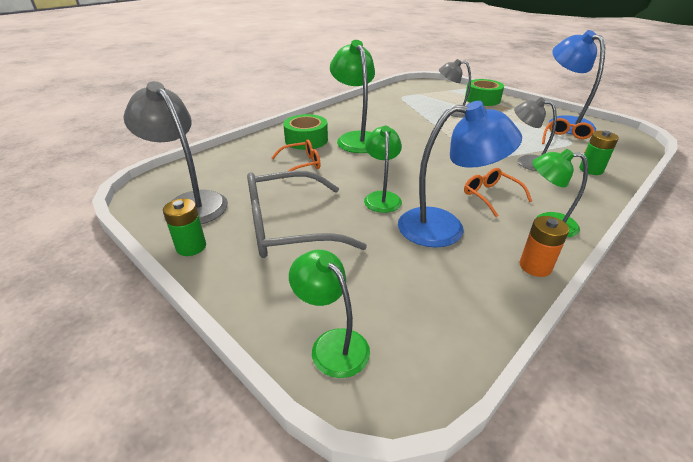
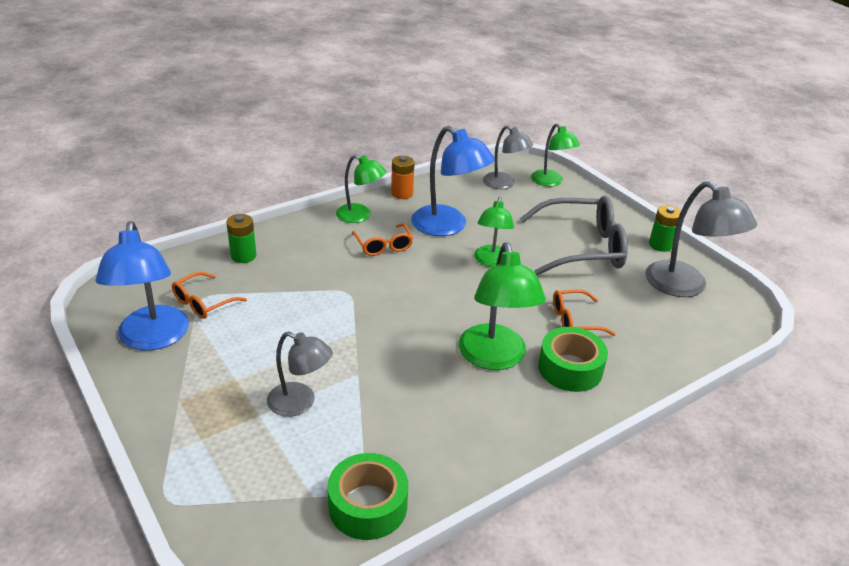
camera: 170 degrees left, 0 degrees up
blue lamp [398,101,522,247] -> blue lamp turned 150 degrees counterclockwise [411,126,495,236]
green tape [465,79,504,106] -> green tape moved to [328,453,408,540]
grey lamp [514,97,557,171] -> grey lamp moved to [483,125,533,189]

